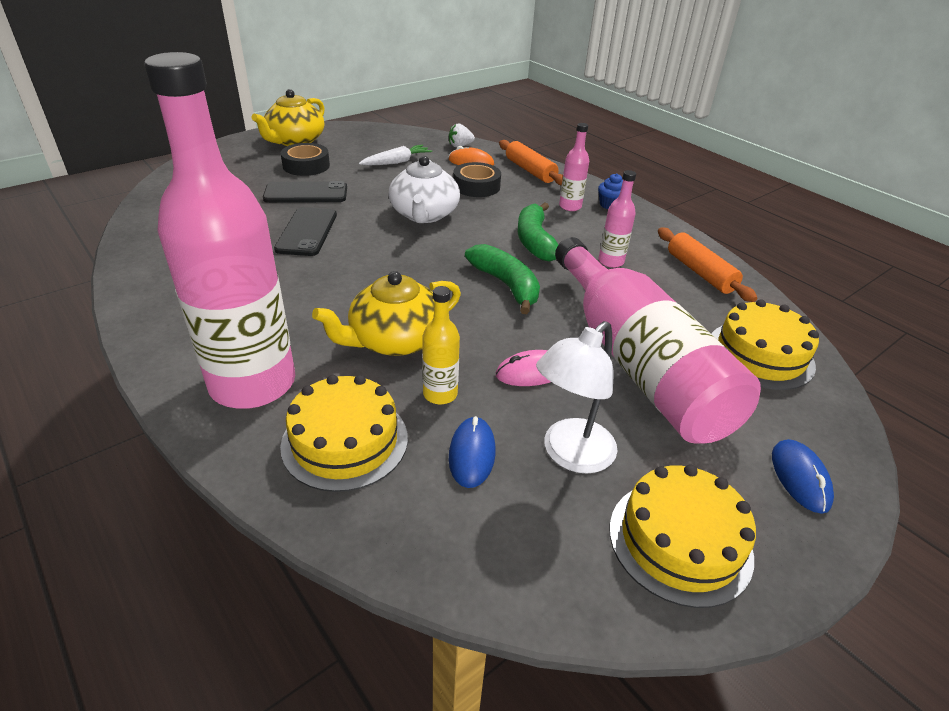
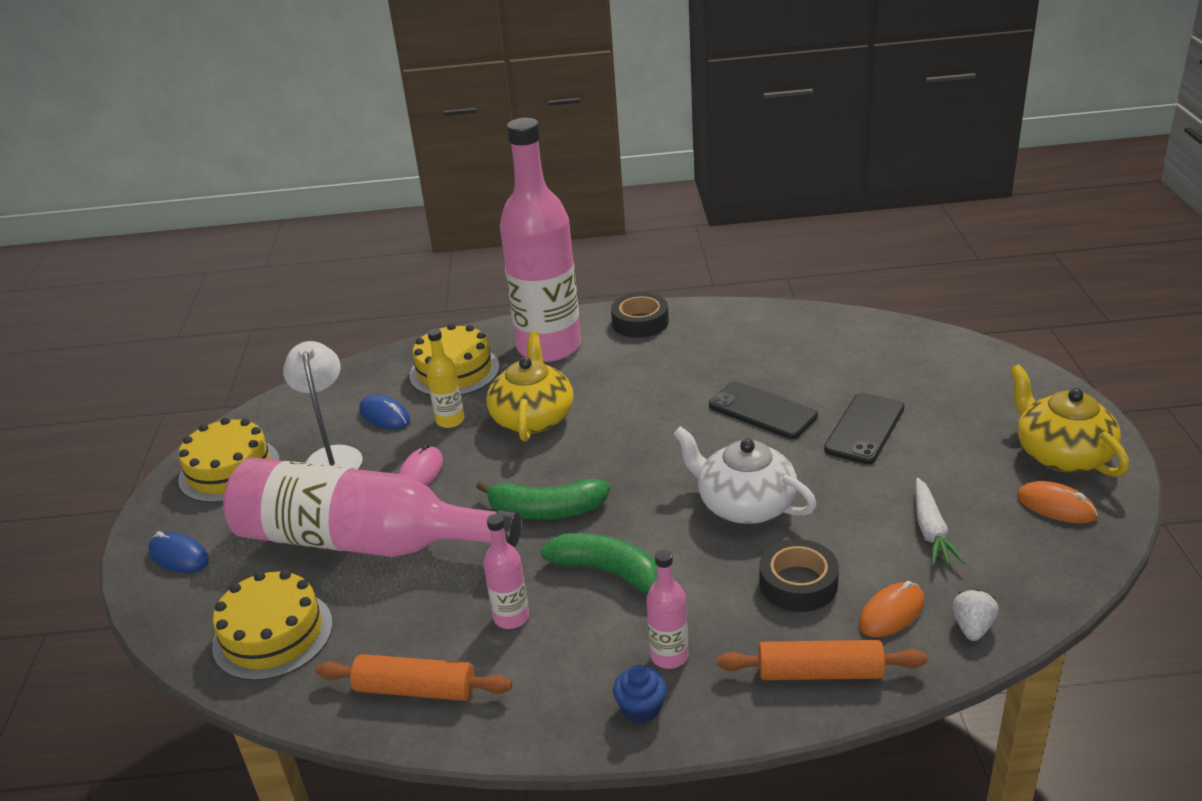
camera: 130 degrees right, 5 degrees down
black tape [281,143,330,176] -> black tape moved to [611,293,669,338]
none -> orange mouse [1017,481,1098,524]

